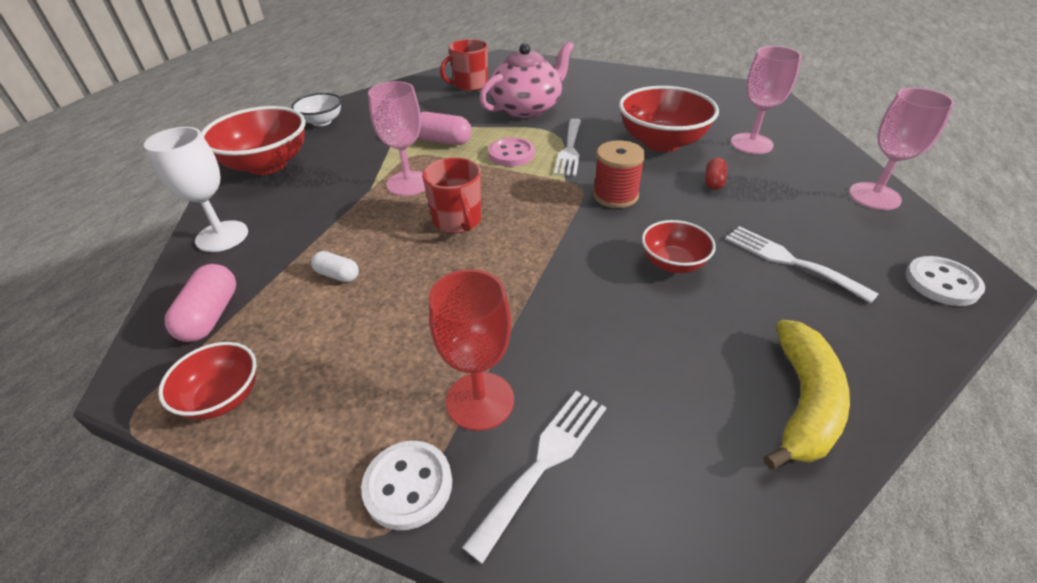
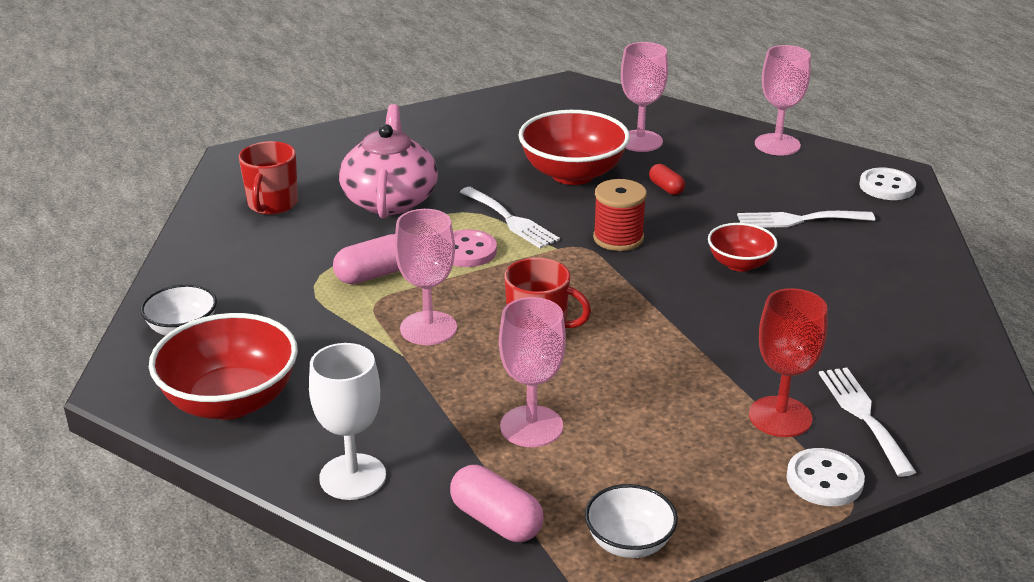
camera: 50 degrees left, 10 degrees down
red bowl [158,342,256,420] -> white bowl [585,484,678,558]
white capsule [311,251,359,282] -> pink goblet [499,297,566,447]
yellow banana [763,320,850,469] -> none

